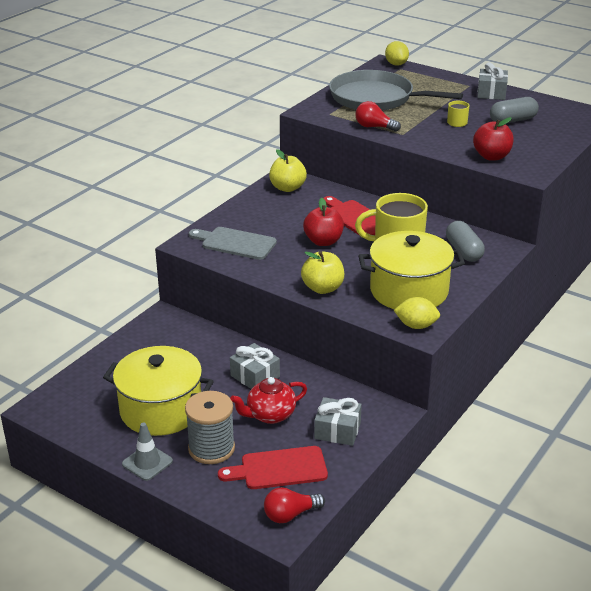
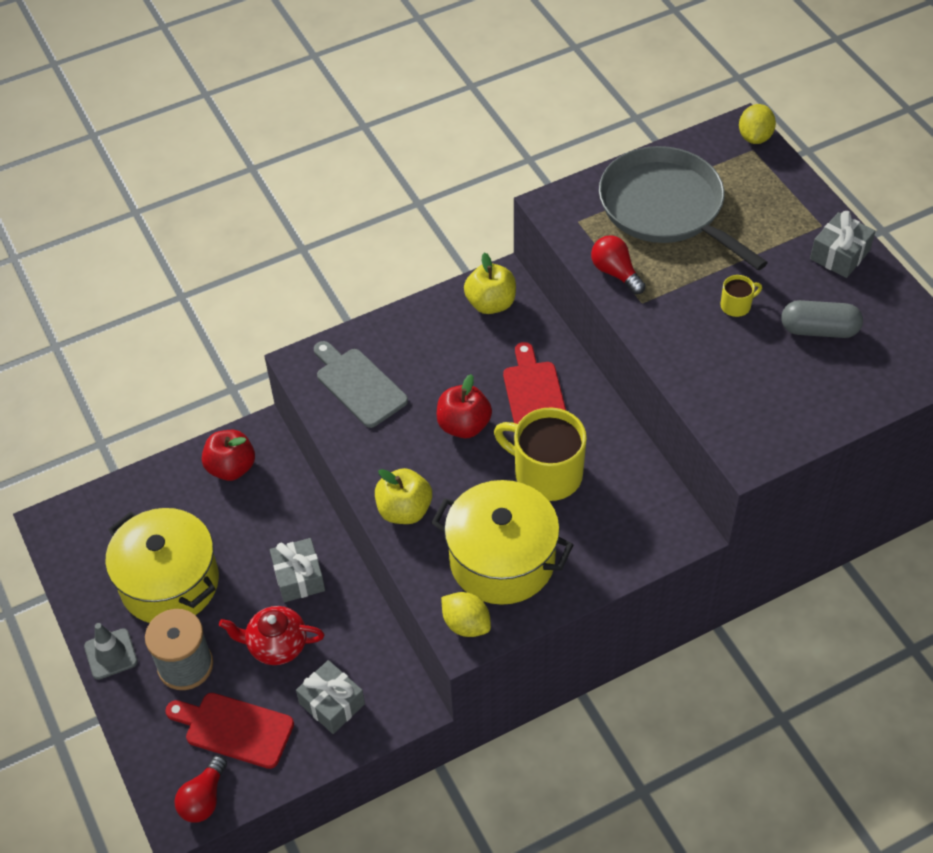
camera: 30 degrees right, 20 degrees up
red light bulb [264,487,325,523] -> red light bulb turned 75 degrees counterclockwise [174,756,227,823]
grey capsule [446,221,485,262] -> none
red apple [473,117,514,161] -> red apple moved to [202,430,255,481]

